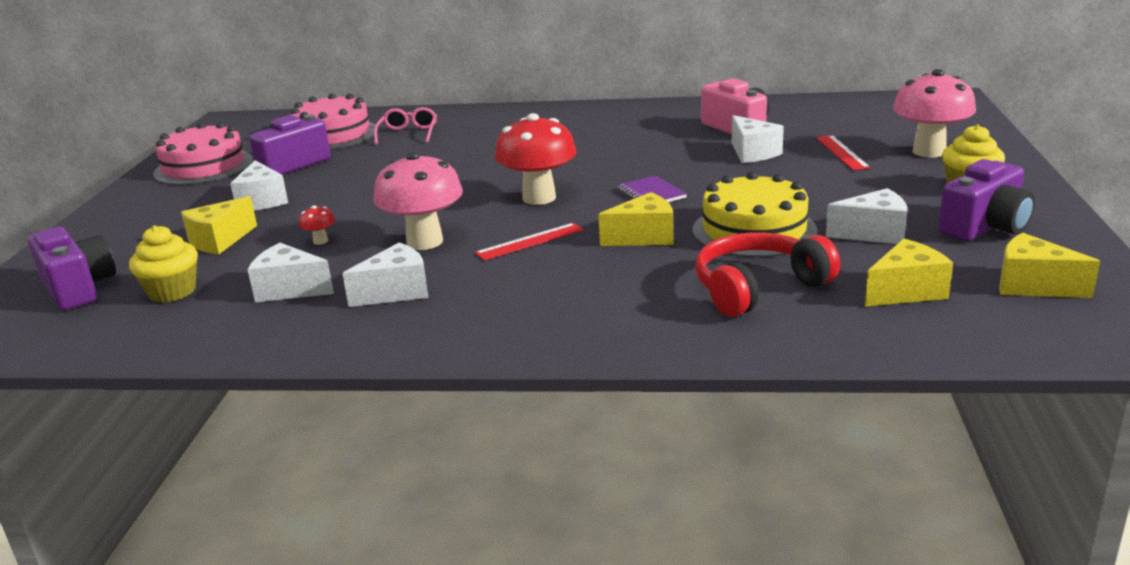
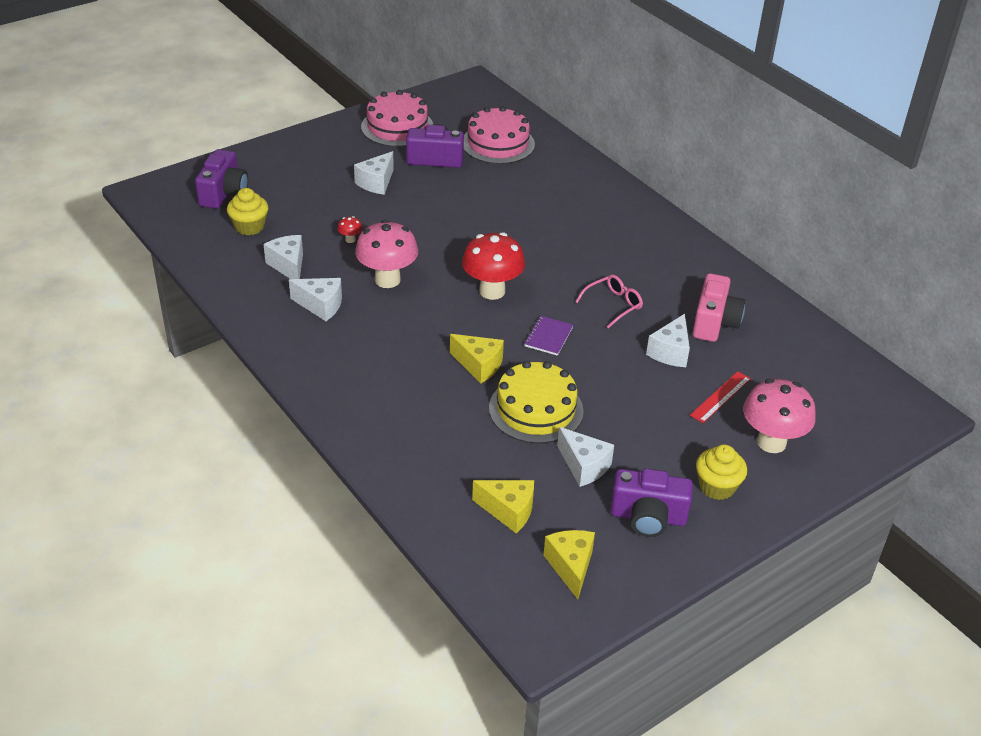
camera: 45 degrees right, 15 degrees up
yellow cheese [181,196,257,254] -> none
pink glasses [374,107,437,145] -> pink glasses moved to [575,274,643,329]
red ruler [475,223,584,261] -> none
red headphones [696,232,840,317] -> none

